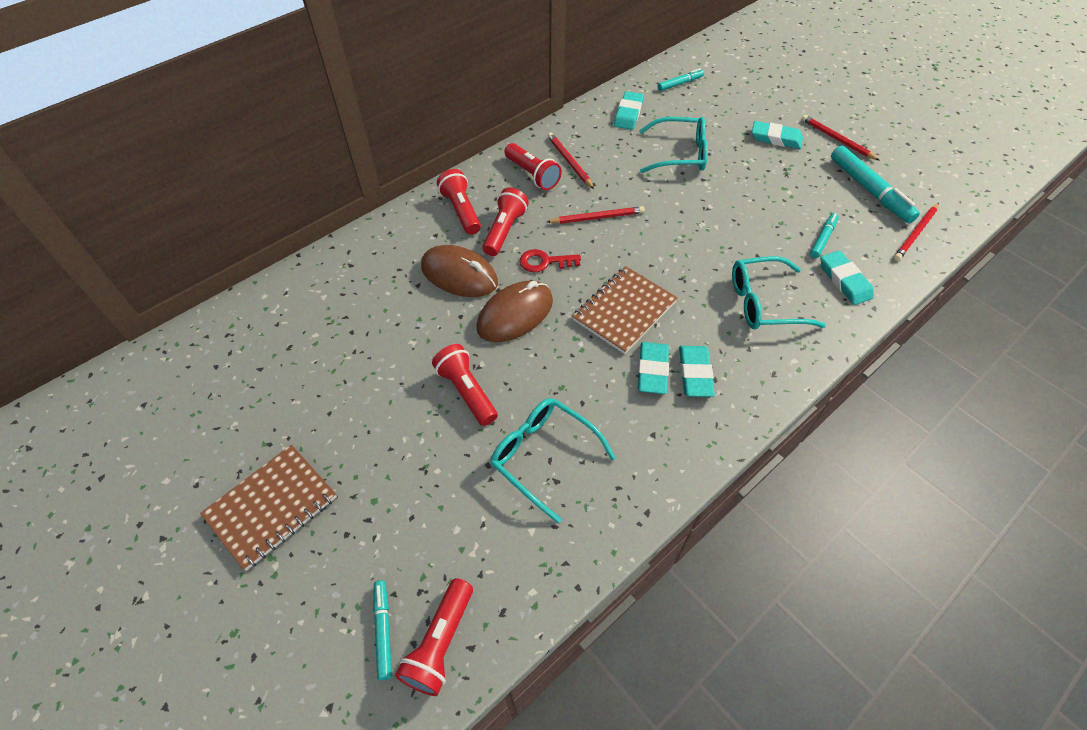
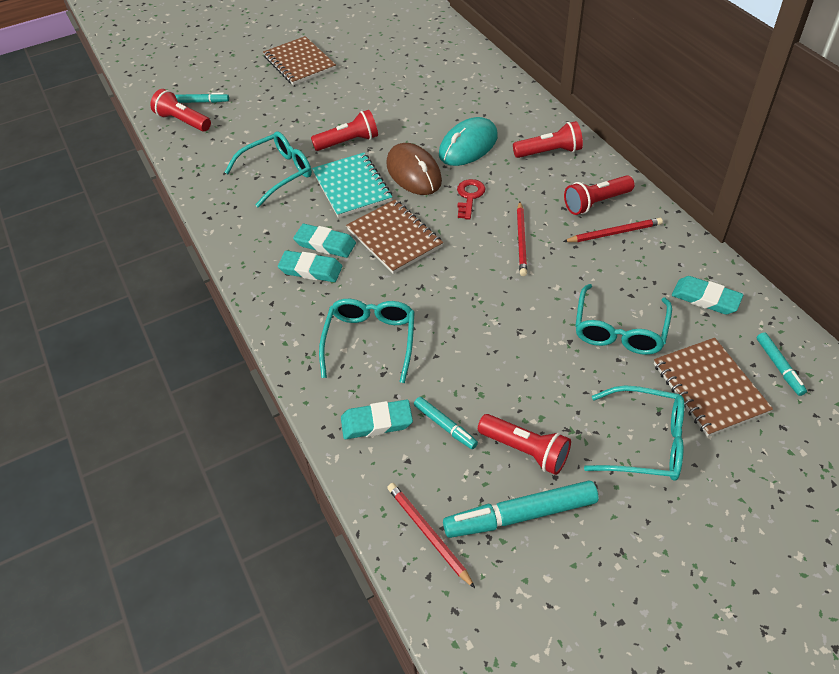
camera: 105 degrees right, 5 degrees down
brown mouse [421,245,498,297] -> turquoise mouse [439,117,498,166]
red flashlight [482,188,529,256] -> red flashlight moved to [478,414,571,475]
turquoise eraser [752,121,803,149] -> turquoise glasses [584,385,684,481]
red pencil [801,115,880,161] -> none
none -> turquoise notebook [312,153,392,218]
none -> brown notebook [654,338,773,437]

